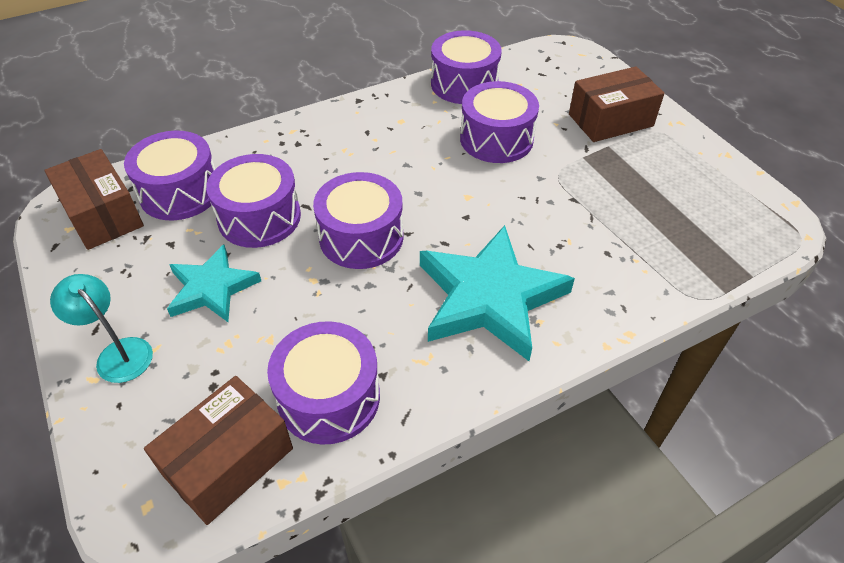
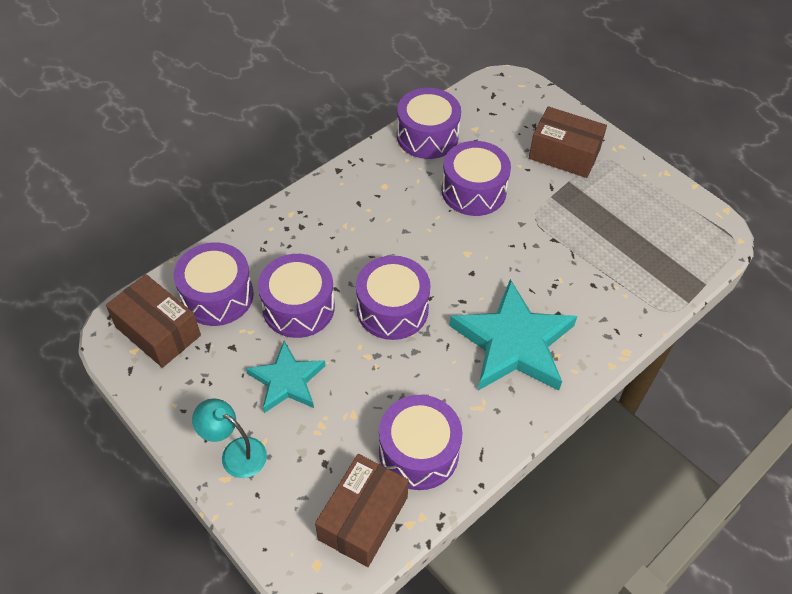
camera: 15 degrees left, 5 degrees up
brown box [569,66,665,142] -> brown box turned 60 degrees clockwise [529,106,607,178]

